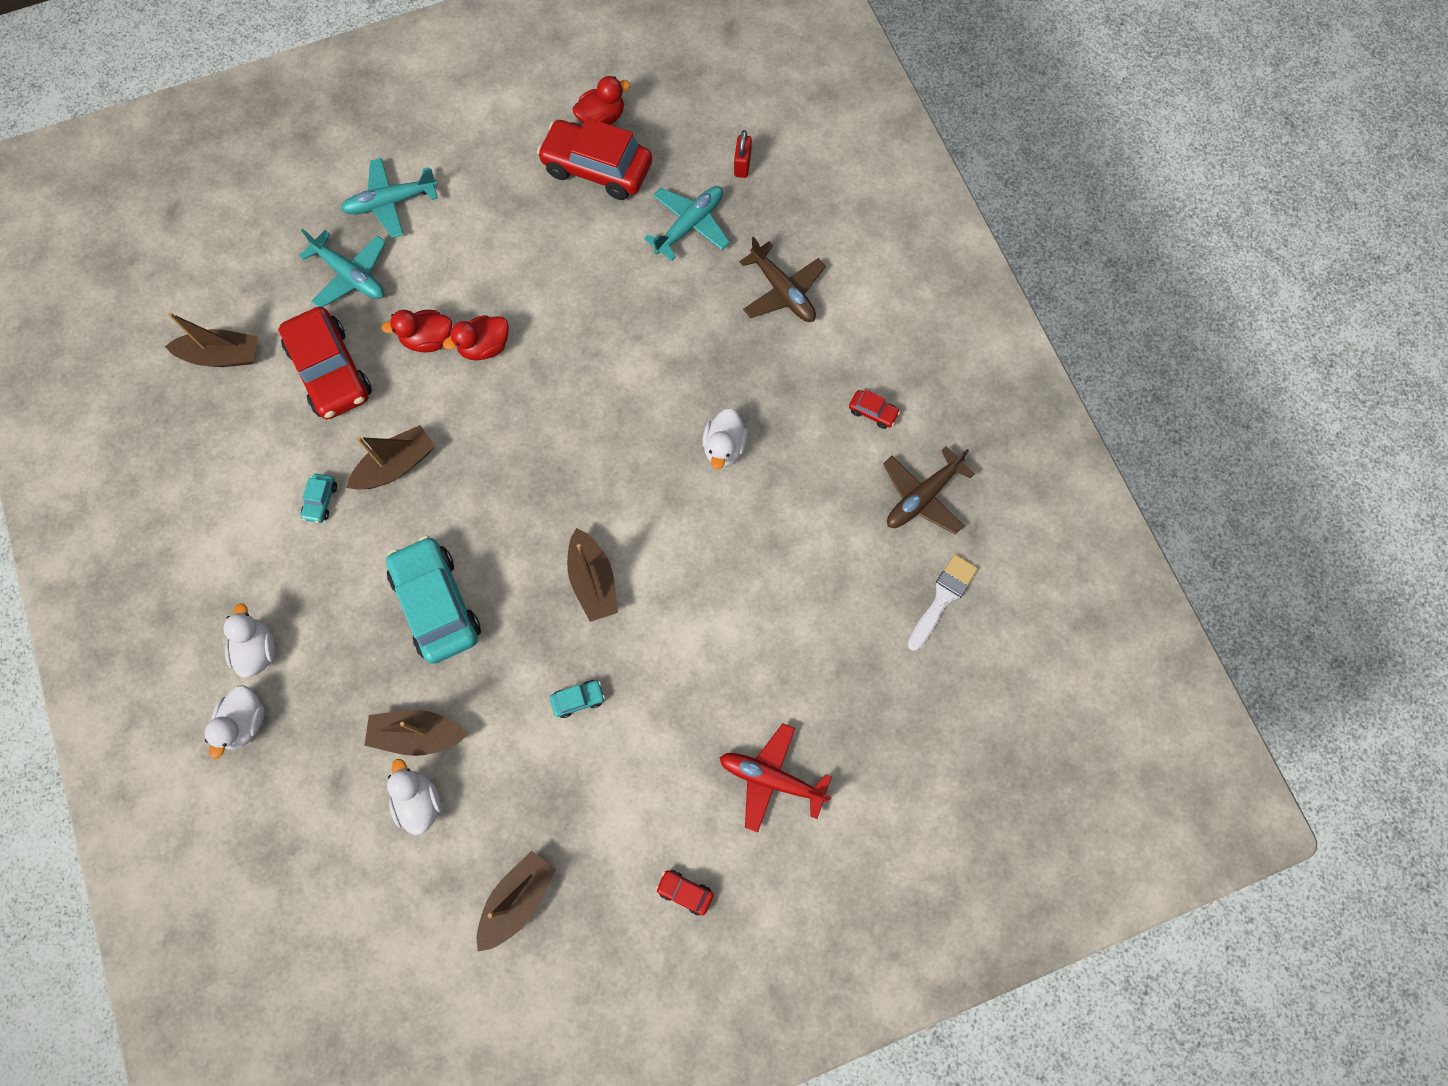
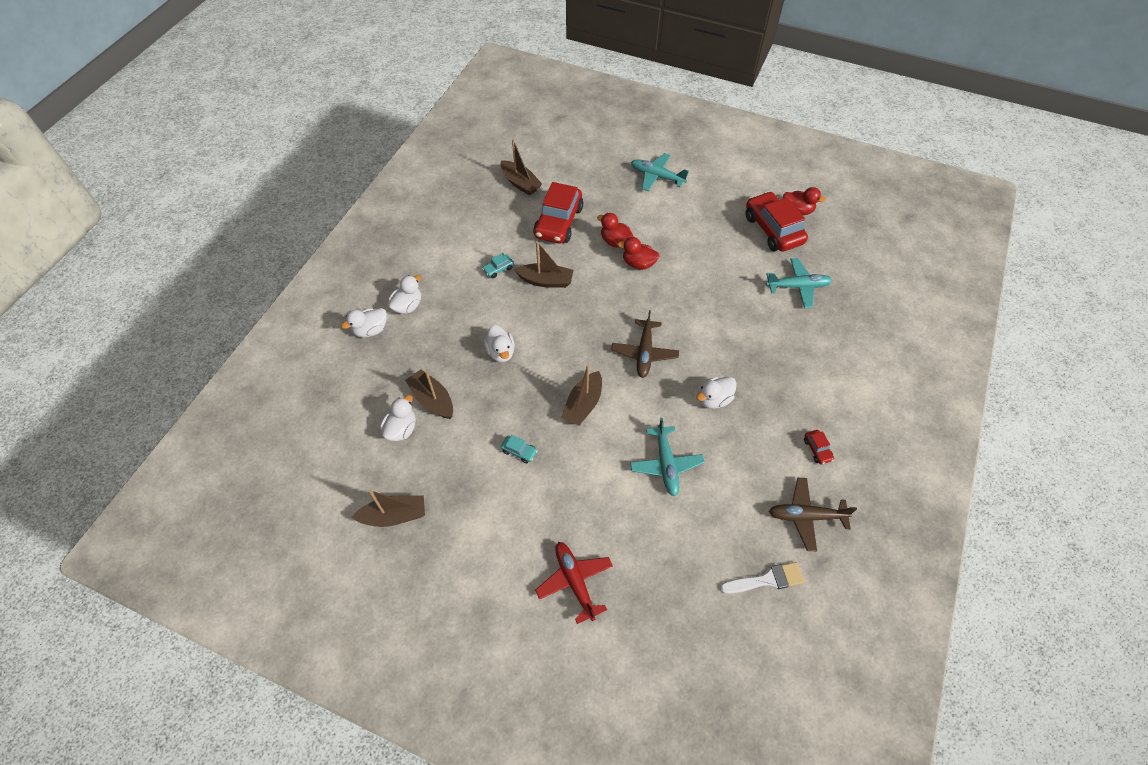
camera: 45 degrees right, 15 degrees down
turquoise plane [299,229,386,307] -> turquoise plane moved to [630,418,705,496]
turquoise car [386,536,481,664] -> white duck [484,325,515,362]
red car [656,870,714,915] -> none
red padlock [734,130,752,178] -> none
brown plane [739,237,826,322] -> brown plane moved to [611,310,679,378]

